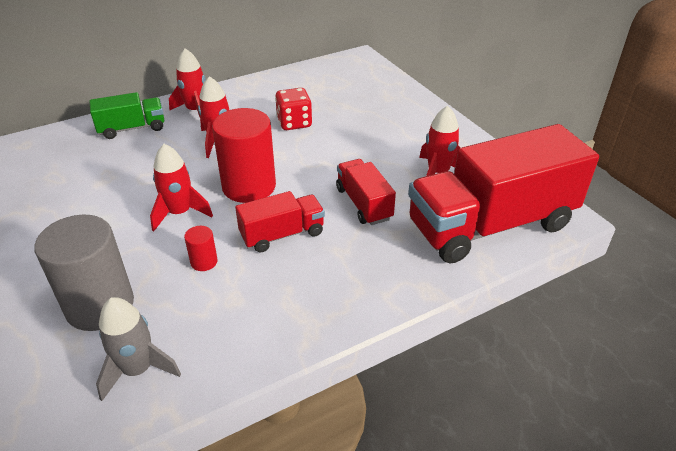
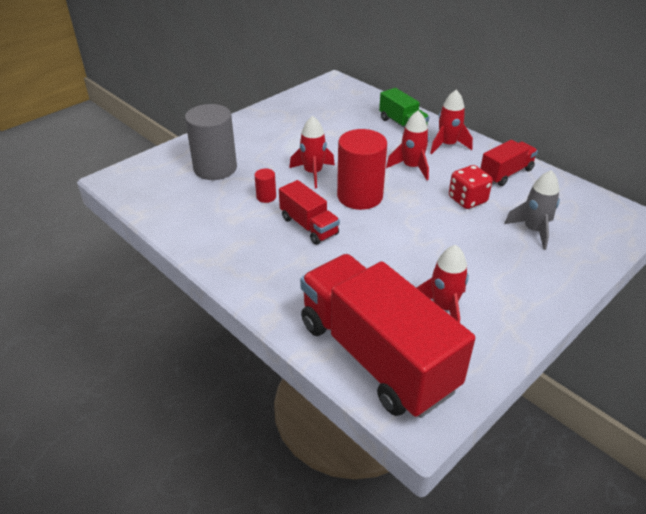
camera: 75 degrees right, 0 degrees up
grey rocket [96,297,181,401] -> grey rocket moved to [504,170,560,250]
red truck [336,159,396,225] -> red truck moved to [480,140,538,186]

